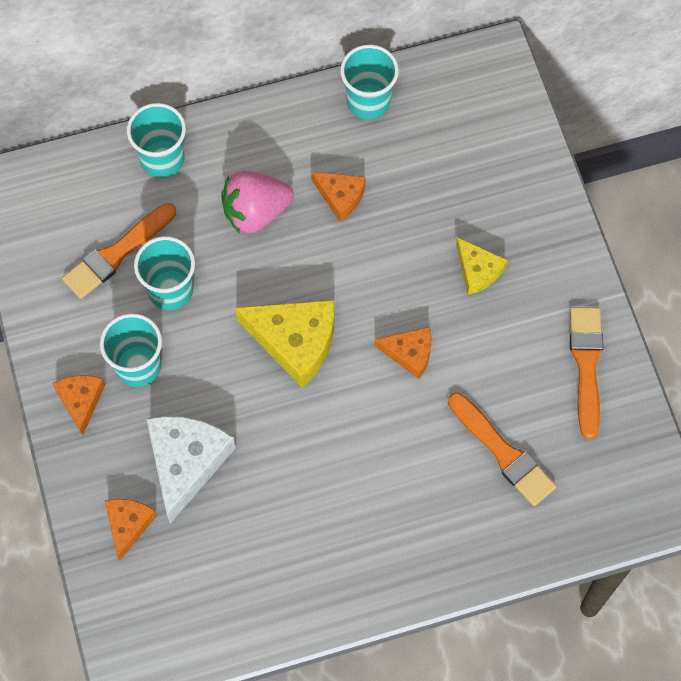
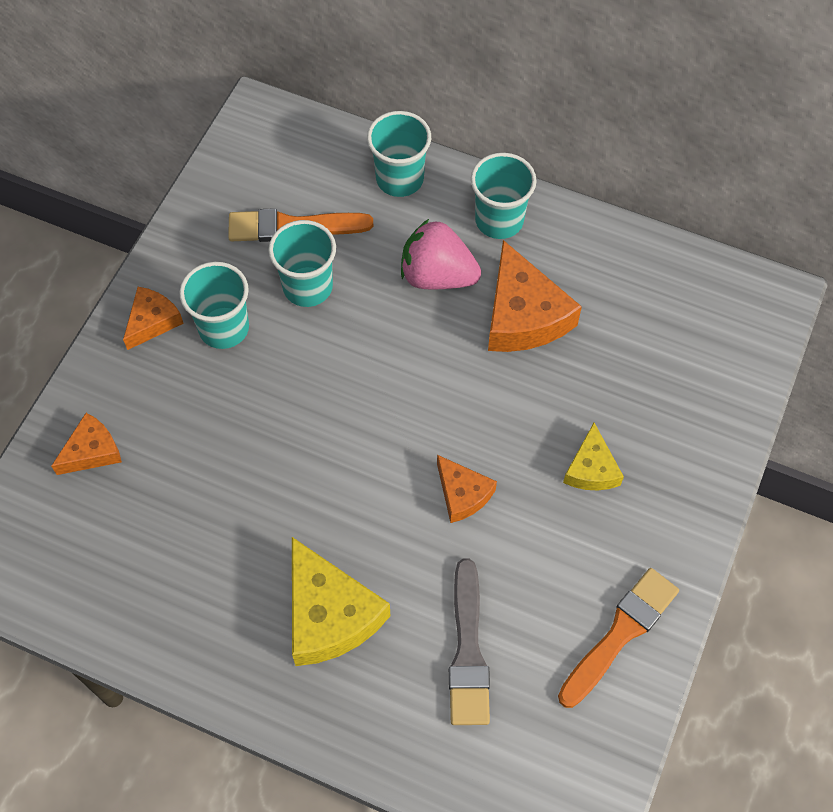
camera: 40 degrees right, 5 degrees down
white cheese [146,416,236,524] -> none
yellow cheese [235,300,334,388] -> yellow cheese moved to [292,537,391,666]
orange cheese [311,172,366,222] -> orange cheese [488,240,582,352], size x1.75
turquoise cup [340,45,399,119] -> turquoise cup moved to [471,153,536,239]
orange brush [448,392,557,506] -> grey brush [449,559,490,725]

